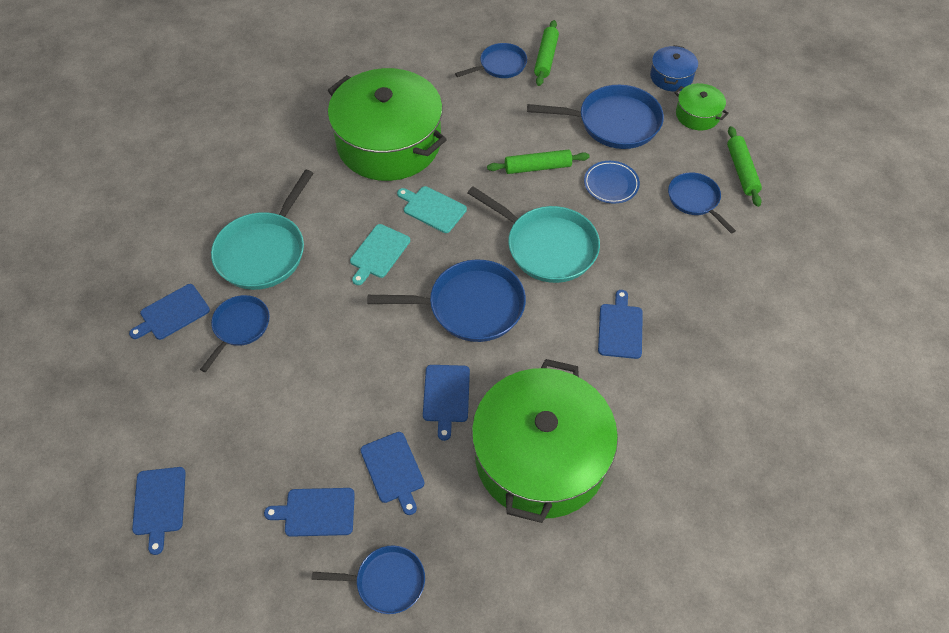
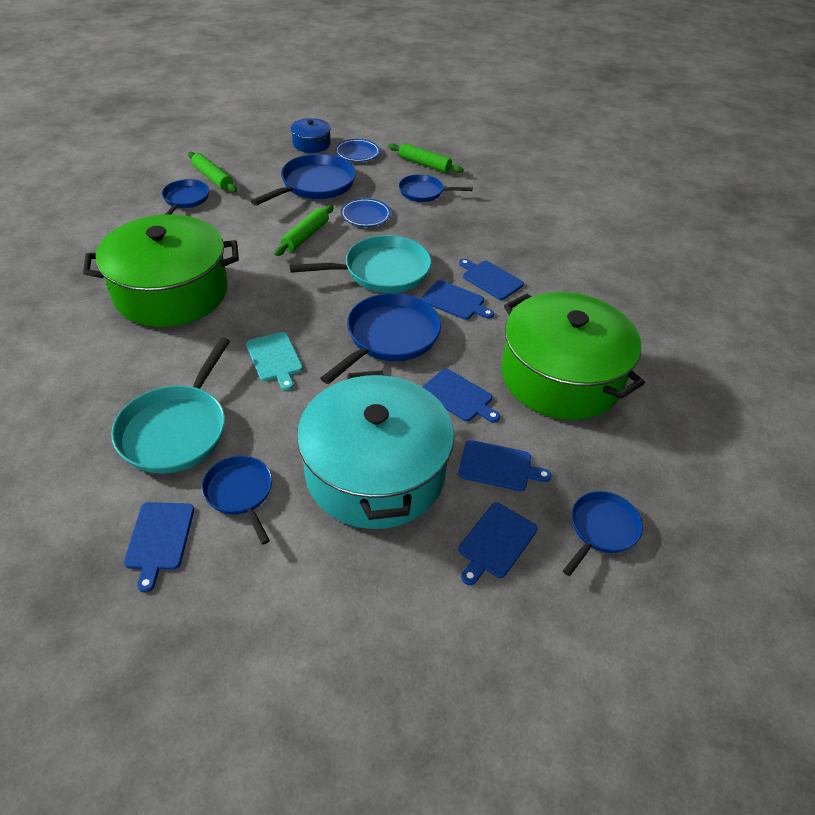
camera: 55 degrees left, 10 degrees down
blue cutting board [132,467,186,555] -> blue cutting board moved to [421,280,494,320]
turquoise pan [211,170,314,290] -> turquoise pan turned 45 degrees clockwise [111,337,230,474]
turquoise cutting board [397,186,467,233] -> none
green pot [674,83,729,130] -> blue plate [335,139,380,162]
none -> turquoise pot [297,370,454,529]

